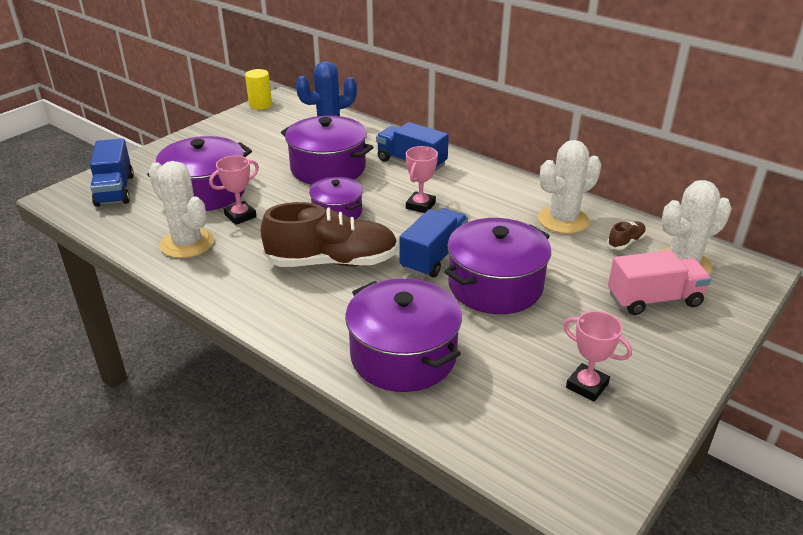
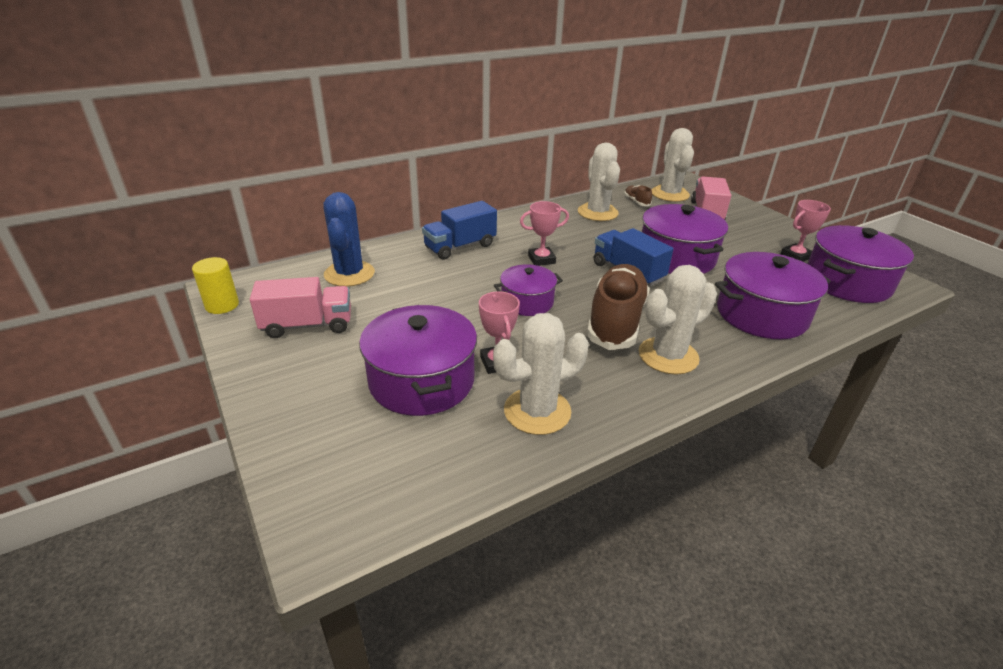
camera: 70 degrees left, 0 degrees up
blue truck [90,138,134,207] -> none
purple pot [281,116,374,184] -> purple pot moved to [808,225,914,303]
pink trophy [406,146,438,213] -> pink trophy turned 60 degrees counterclockwise [520,201,569,266]
none -> pink truck [250,277,351,338]
none -> white cactus [639,265,717,375]

